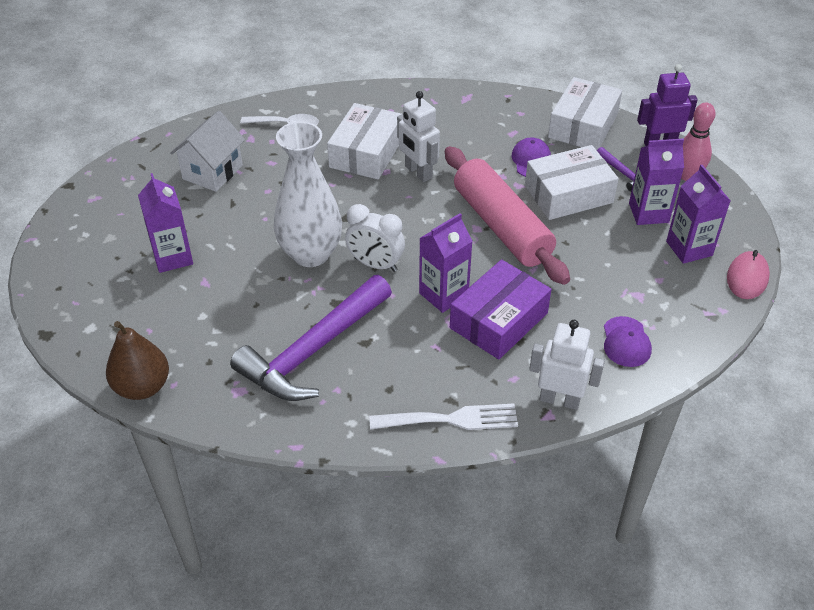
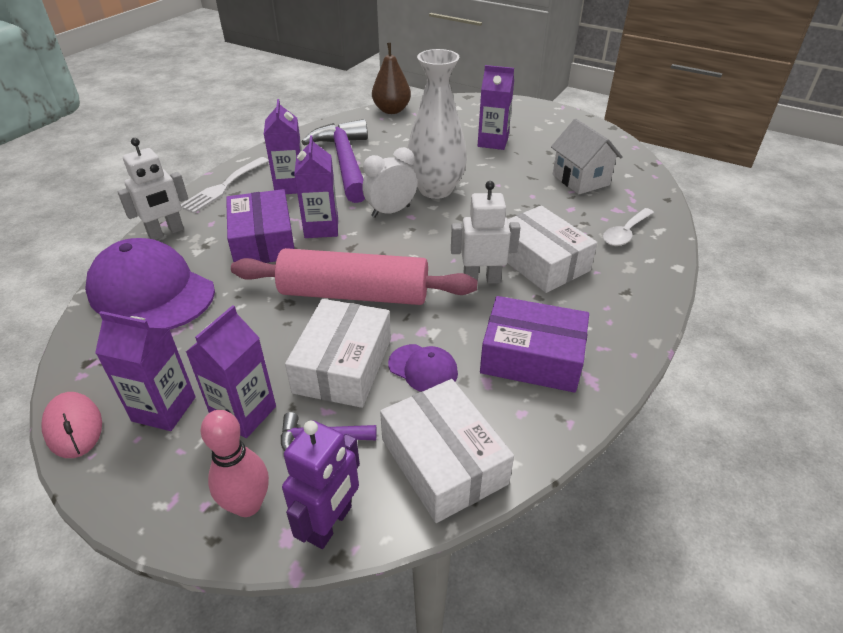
camera: 125 degrees right, 5 degrees down
purple cap [604,316,652,367] -> purple cap [85,238,215,329], size x2.12
none -> purple carton [264,99,302,194]
none -> purple box [480,296,589,393]

